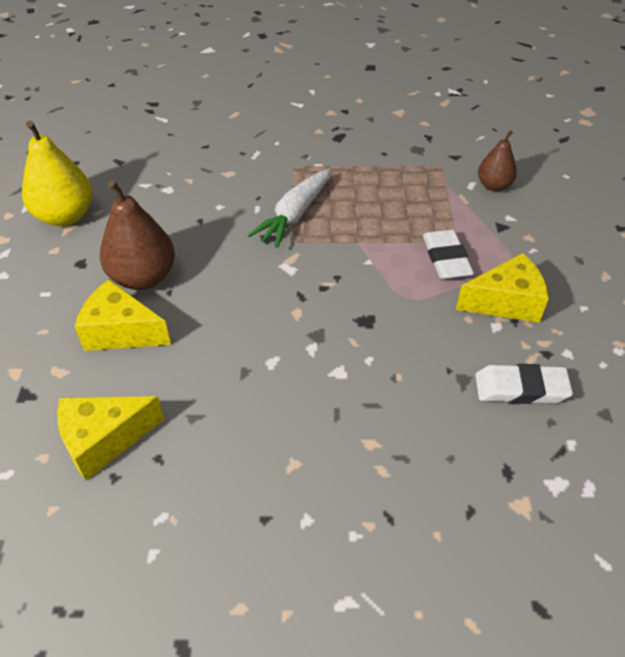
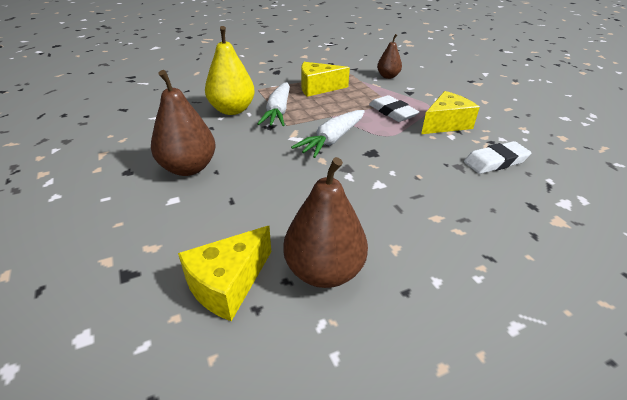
camera: 25 degrees left, 10 degrees down
yellow pear [22,120,92,226] -> yellow pear moved to [205,26,255,115]
yellow cheese [75,279,171,351] -> yellow cheese moved to [301,62,350,97]
none -> brown pear [283,157,368,288]
none -> white carrot [291,110,365,158]

